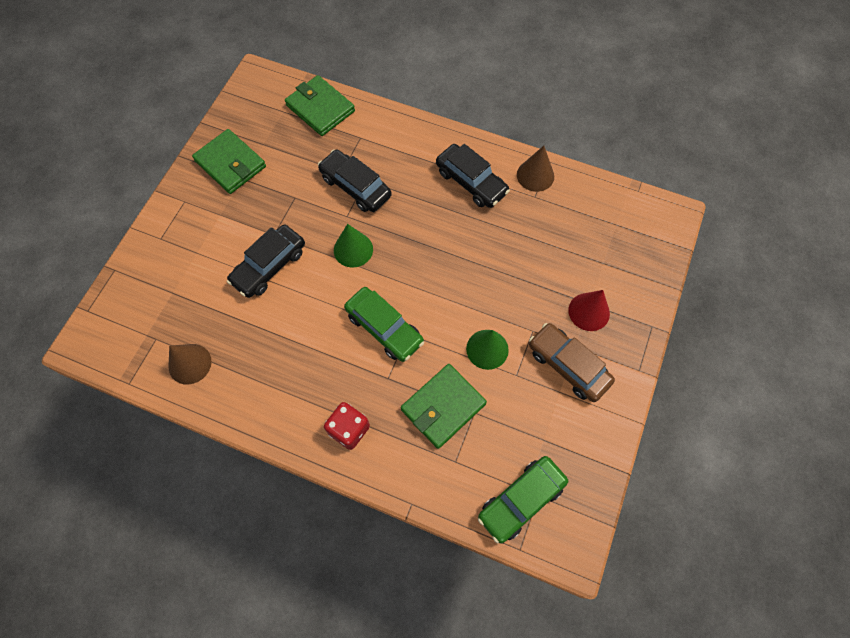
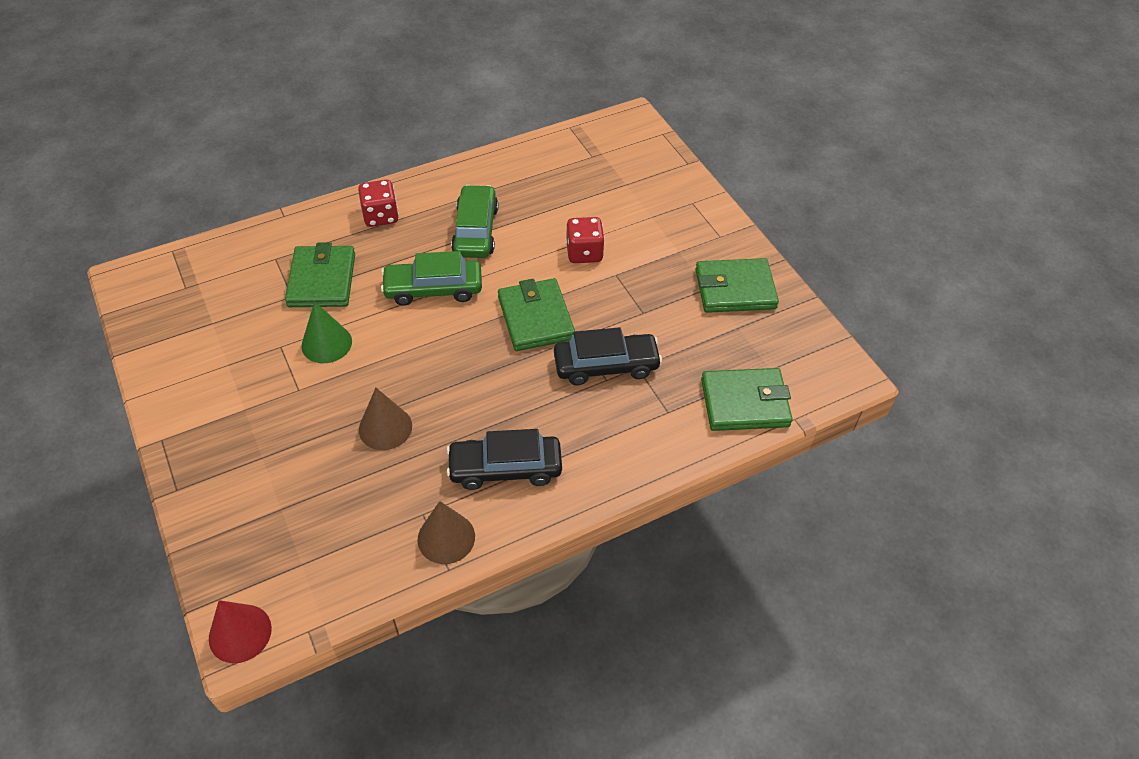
camera: 130 degrees right, 15 degrees down
brown cone [168,344,211,385] -> brown cone moved to [359,388,412,450]
black car [227,225,305,298] -> red dice [566,217,605,263]
green cone [334,224,373,268] -> green wallet [498,278,575,351]
green car [478,456,568,543] -> green car moved to [451,185,498,258]
brown car [529,323,615,402] -> none
red cone [569,290,610,331] -> red cone moved to [209,600,272,663]

